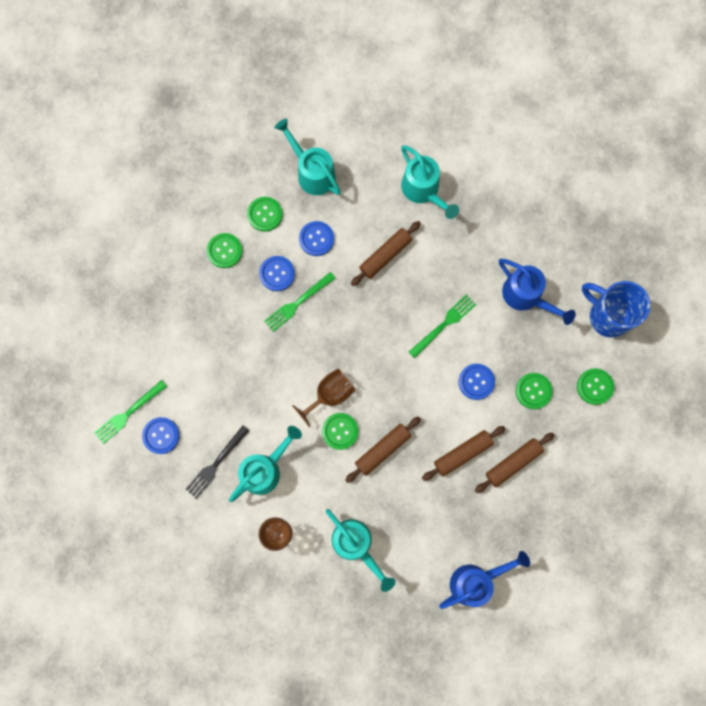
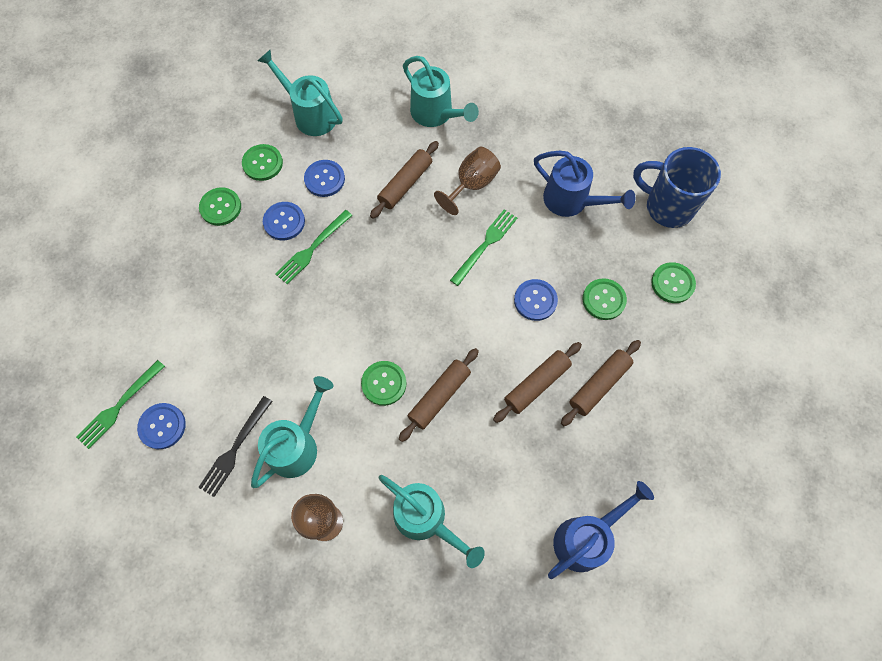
camera: 10 degrees left, 10 degrees down
brown goblet [292,369,355,427] -> brown goblet moved to [434,147,501,215]

